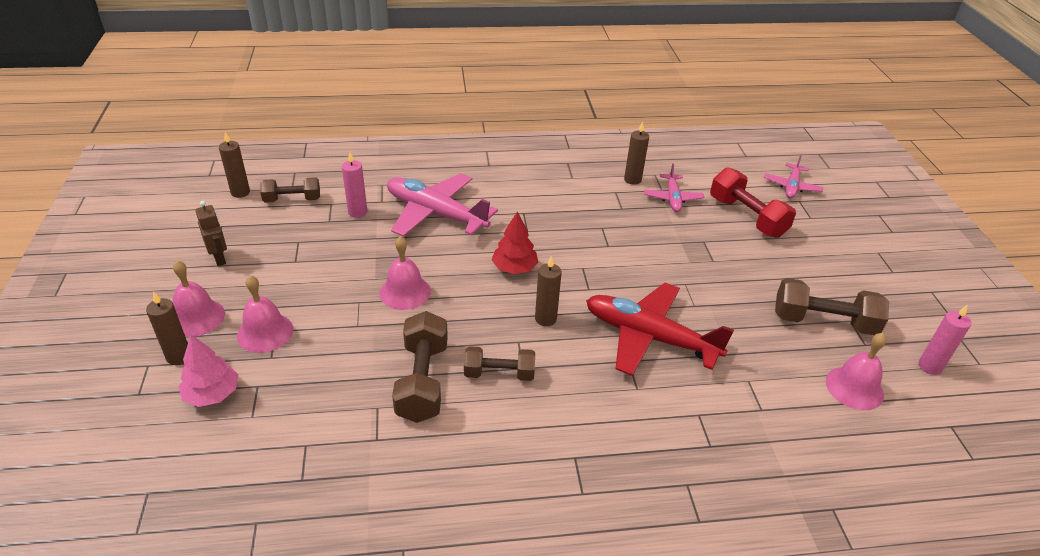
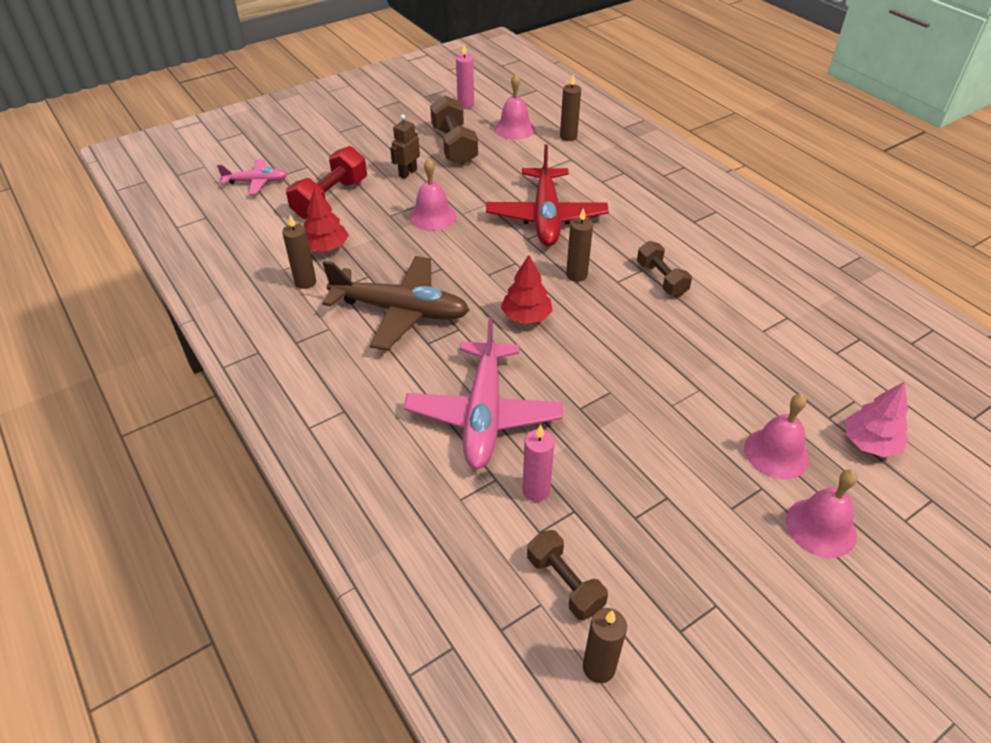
camera: 115 degrees left, 5 degrees up
brown candle [146,291,188,365] -> brown candle moved to [560,74,581,141]
brown robot [195,201,227,266] -> brown robot moved to [390,115,420,179]
pink bell [379,236,431,310] -> pink bell moved to [409,158,456,231]
brown dumbbell [392,311,448,423] -> none
pink plane [644,163,704,212] -> red tree [303,187,349,251]
none -> brown plane [322,256,469,350]

